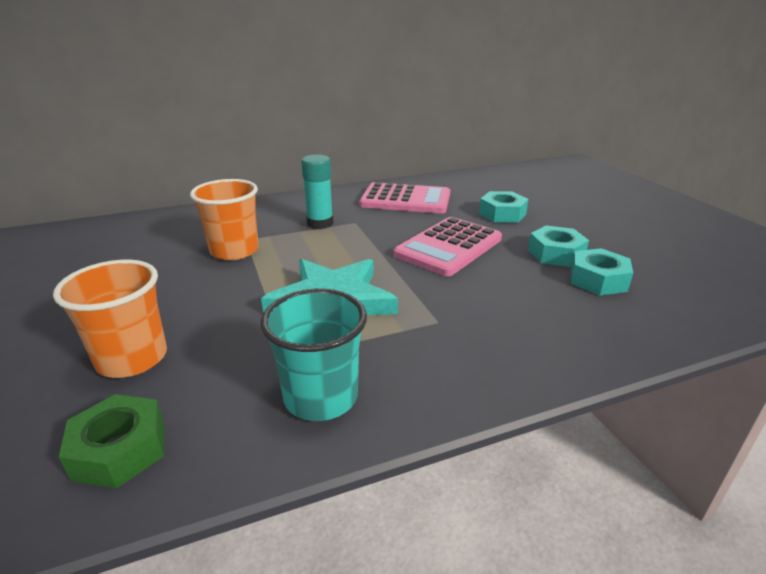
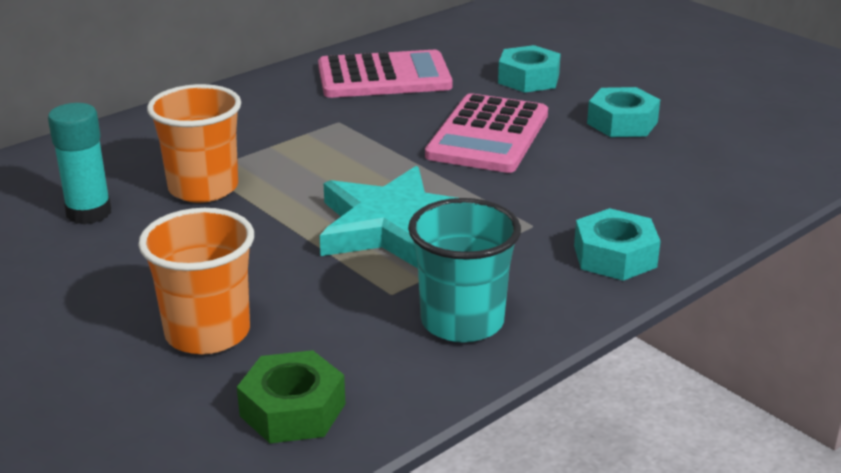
camera: 20 degrees left, 0 degrees up
turquoise glue stick [301,154,333,229] -> turquoise glue stick moved to [48,103,111,225]
turquoise nut [571,248,633,295] -> turquoise nut moved to [574,208,661,281]

